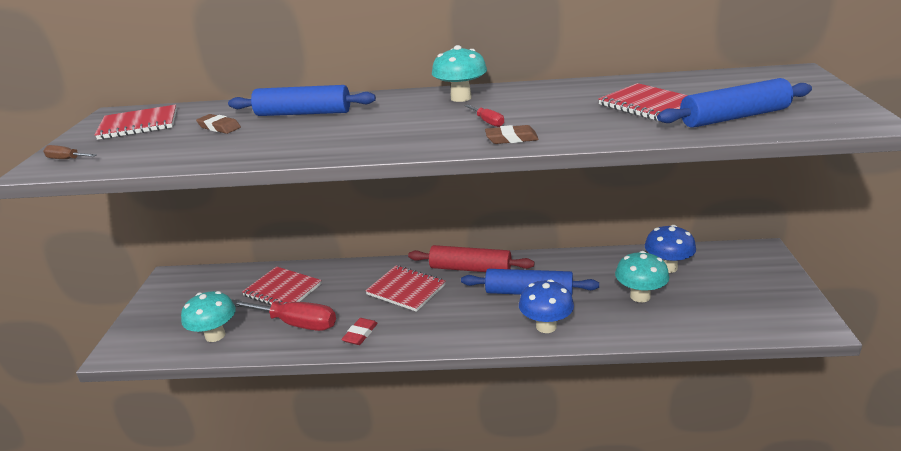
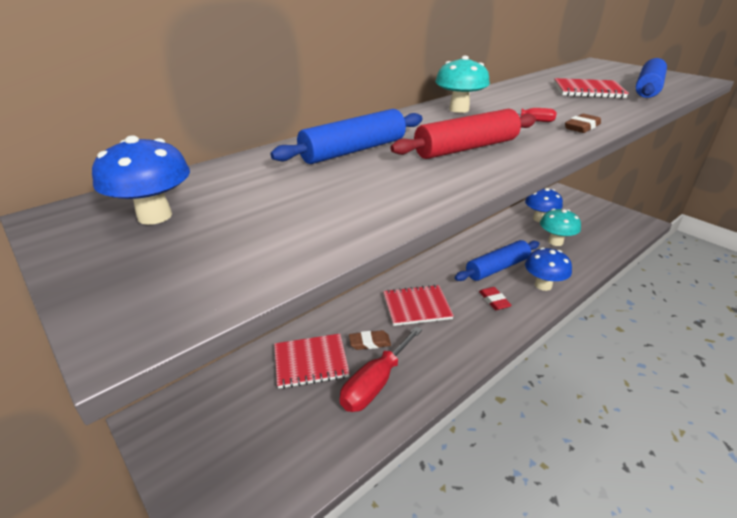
camera: 45 degrees left, 5 degrees up
brown screwdriver [43,145,97,159] -> none
red notebook [95,105,177,140] -> blue mushroom [92,135,190,225]
turquoise mushroom [181,291,236,342] -> none
brown eraser [196,114,241,134] -> brown eraser moved to [349,330,391,350]
red screwdriver [233,300,336,331] -> red screwdriver turned 150 degrees clockwise [340,326,422,412]
red eraser [341,318,378,345] -> red eraser moved to [479,287,512,310]
red rolling pin [408,245,534,272] -> red rolling pin moved to [390,108,536,159]

